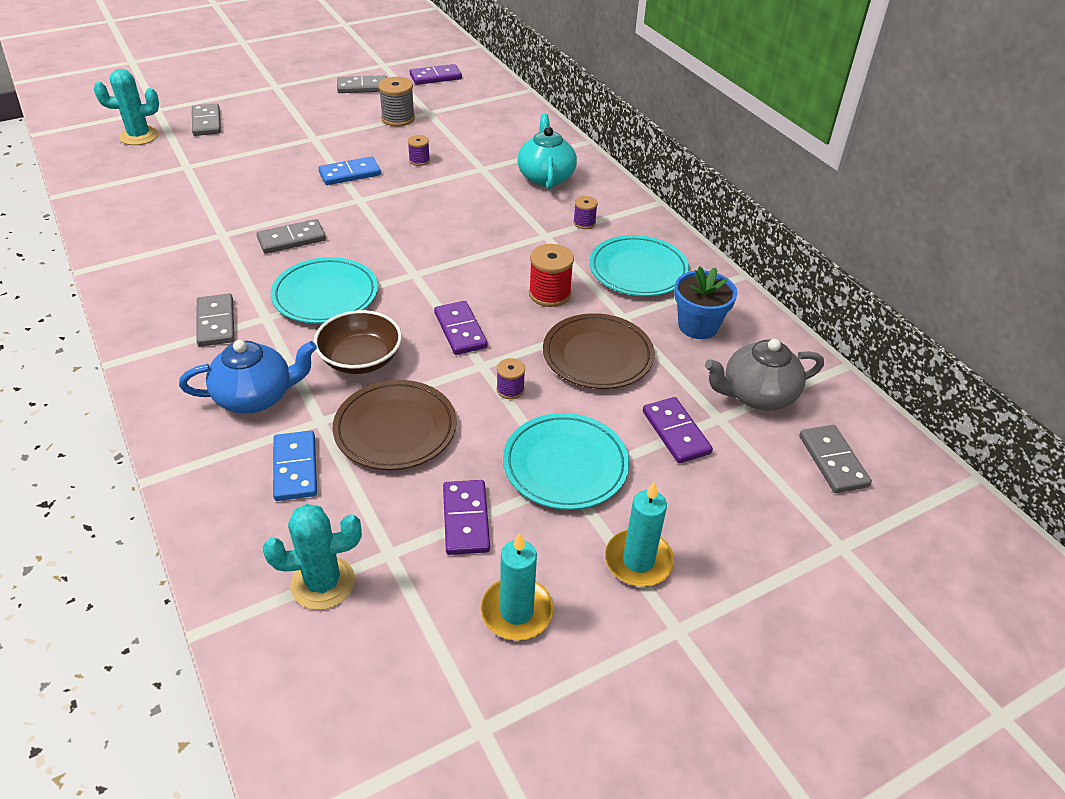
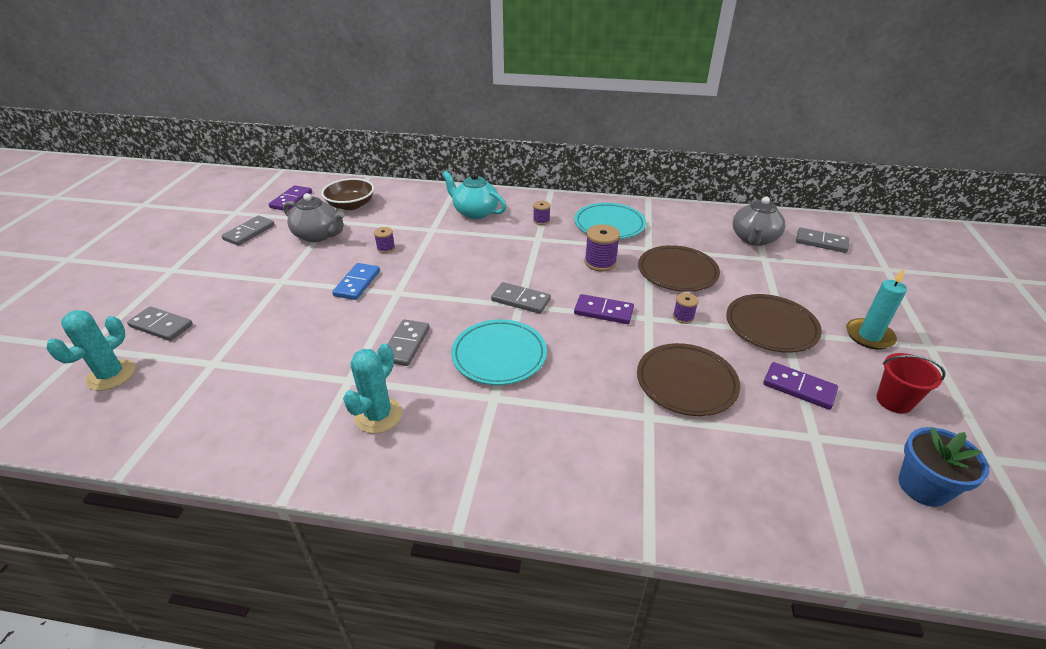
camera: 50 degrees left, 5 degrees down
blue teapot [179,340,317,414] -> none
grey domino [196,294,235,347] -> grey domino moved to [491,282,551,314]
turquoise cactus [263,504,362,610] -> turquoise cactus moved to [343,344,402,434]
blue domino [273,431,317,501] -> none
brown bowl [314,310,402,374] -> brown bowl moved to [321,178,374,210]
grey spool [378,77,415,127] -> grey teapot [283,193,345,242]
turquoise candle [480,533,553,640] -> red bucket [877,353,945,414]
turquoise plate [503,413,630,510] -> brown plate [726,294,822,353]
red spool [529,244,574,307] -> purple spool [585,224,620,271]
purple domino [643,397,713,463] -> none
blue flower pot [674,266,737,339] -> blue flower pot moved to [899,427,990,507]

